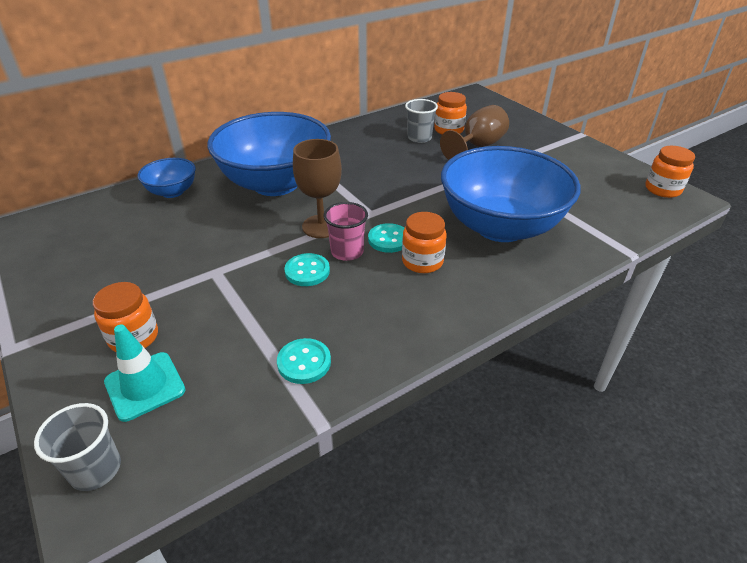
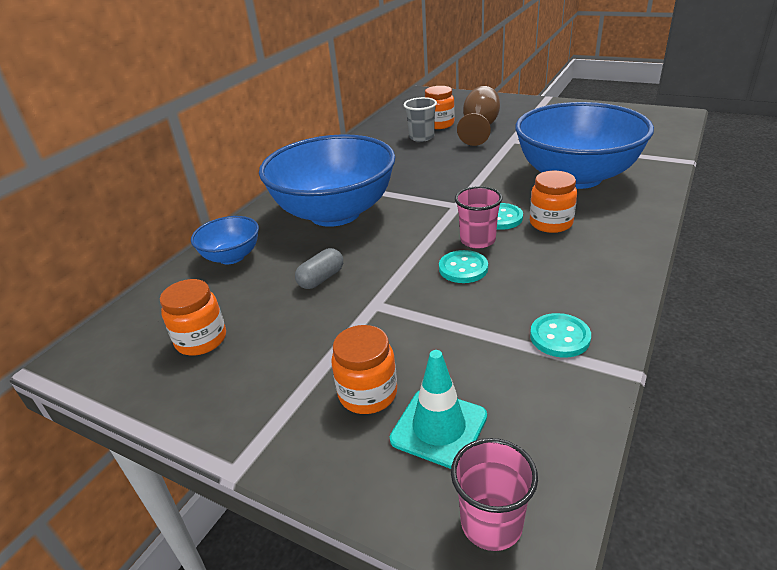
camera: 25 degrees left, 5 degrees down
grey cup [34,403,121,491] -> pink cup [451,438,538,551]
brown goblet [293,139,342,238] -> none
orange jar [645,146,695,198] -> orange jar moved to [160,279,226,355]
none -> grey capsule [295,248,343,289]

